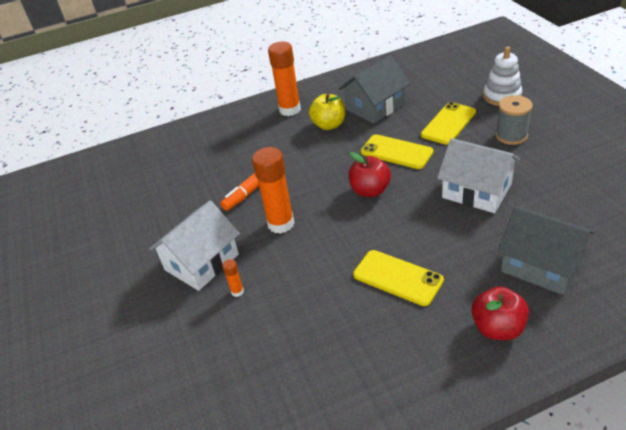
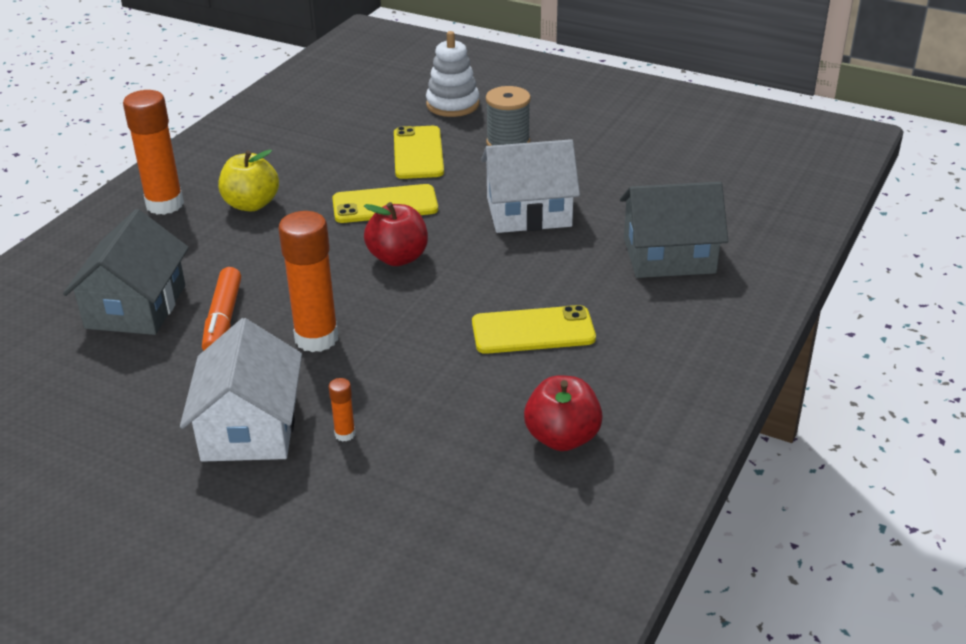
camera: 45 degrees left, 5 degrees down
grey house [339,55,410,124] -> grey house moved to [63,209,189,335]
red apple [471,286,529,340] -> red apple moved to [524,375,603,451]

